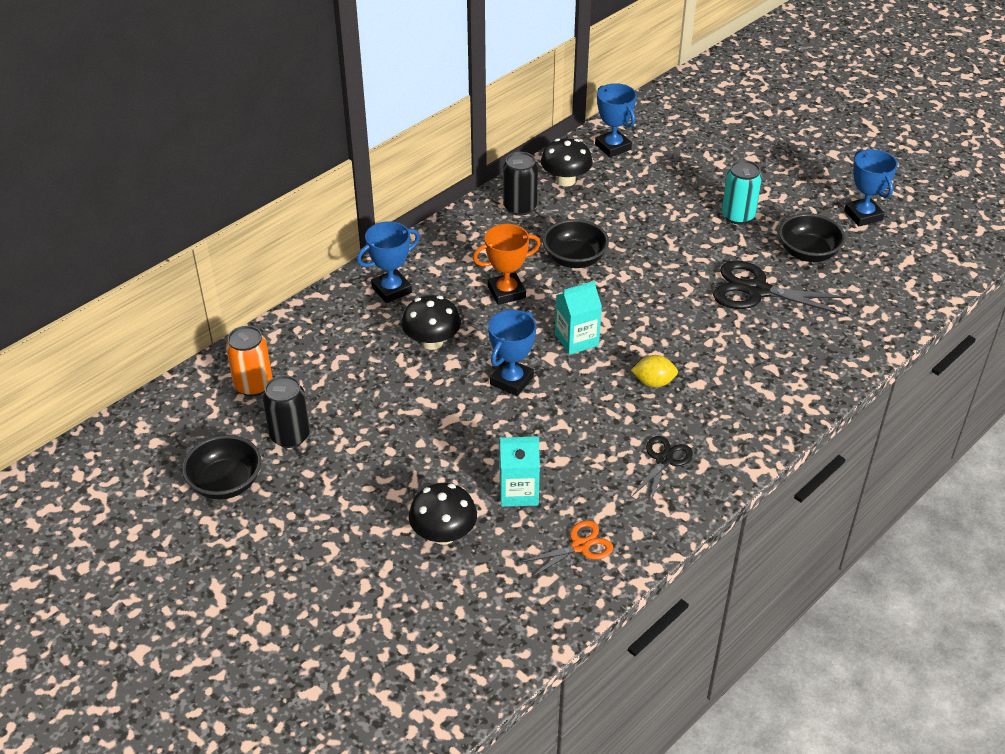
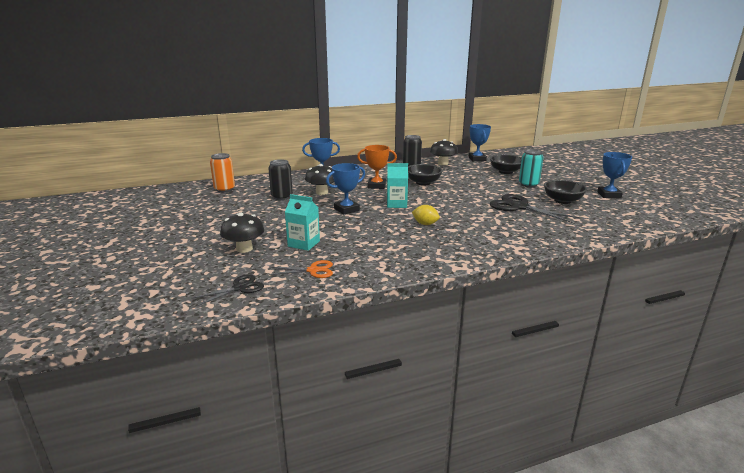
camera: 25 degrees right, 20 degrees down
black bowl [182,435,261,500] -> black bowl moved to [490,154,522,174]
black can [263,375,310,448] -> black can moved to [268,159,293,200]
black scissors [632,436,693,502] -> black scissors moved to [191,274,264,306]

